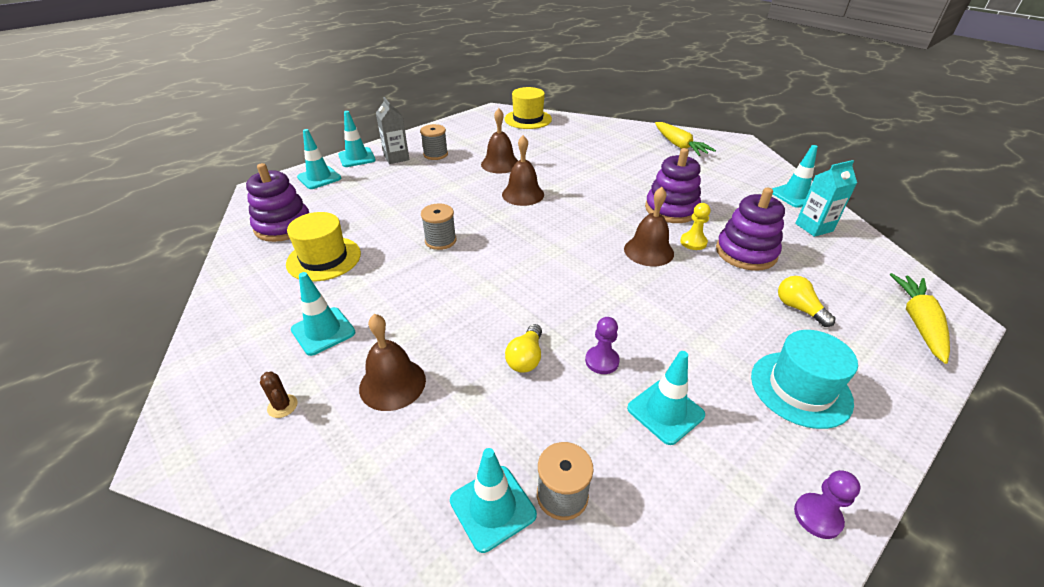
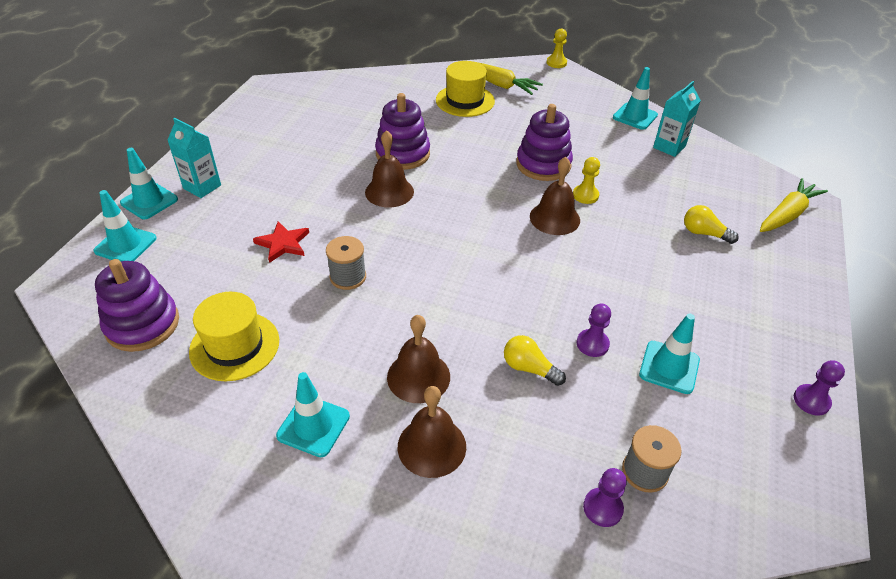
camera: 30 degrees left, 5 degrees up
brown cactus [260,372,298,418] -> none
grey carton [376,97,410,164] -> turquoise carton [167,118,221,198]
grey spool [420,124,448,160] -> none
turquoise traffic cone [450,448,537,553] -> purple pawn [583,468,627,527]
brown bell [481,108,518,174] -> brown bell moved to [387,315,450,403]
yellow hat [504,87,552,129] -> yellow hat moved to [436,61,495,117]
yellow light bulb [505,324,542,373] -> yellow light bulb turned 135 degrees clockwise [504,335,566,386]
purple stacking toy [716,188,785,271] -> purple stacking toy moved to [375,93,430,170]
turquoise hat [751,330,858,429] -> none
yellow carrot [890,273,950,364] -> yellow carrot turned 60 degrees clockwise [760,178,828,232]
none -> red star [253,221,309,263]
none -> yellow pawn [547,28,567,68]

